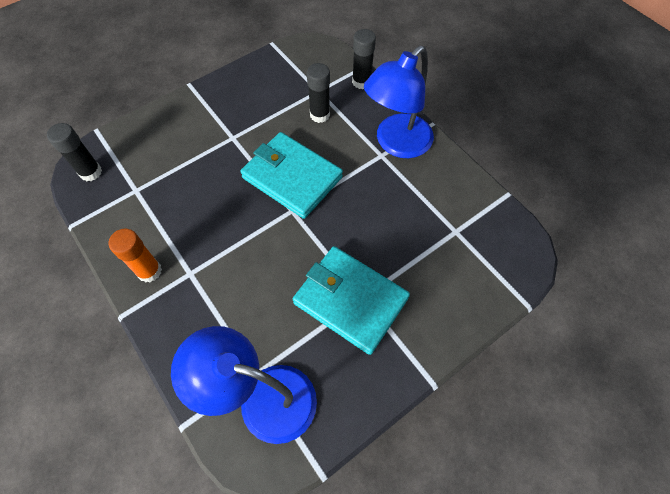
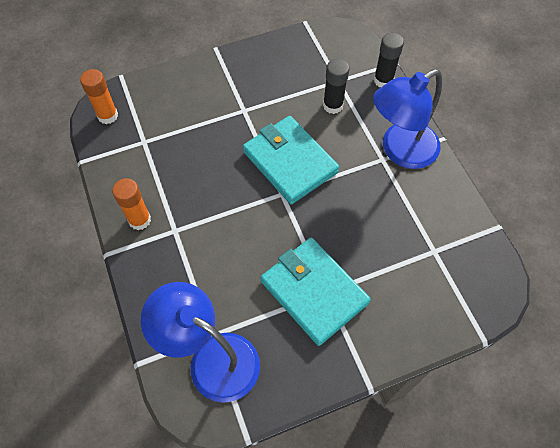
camera: 15 degrees right, 0 degrees up
black glue stick [47,123,102,181] -> orange glue stick [80,69,118,124]

